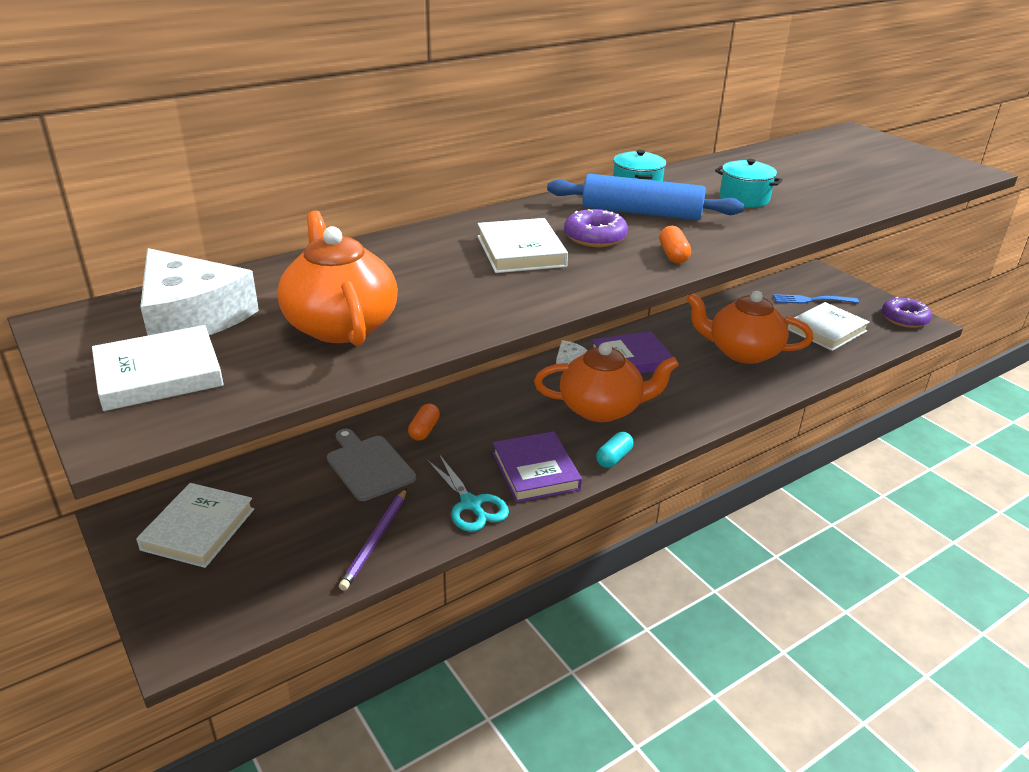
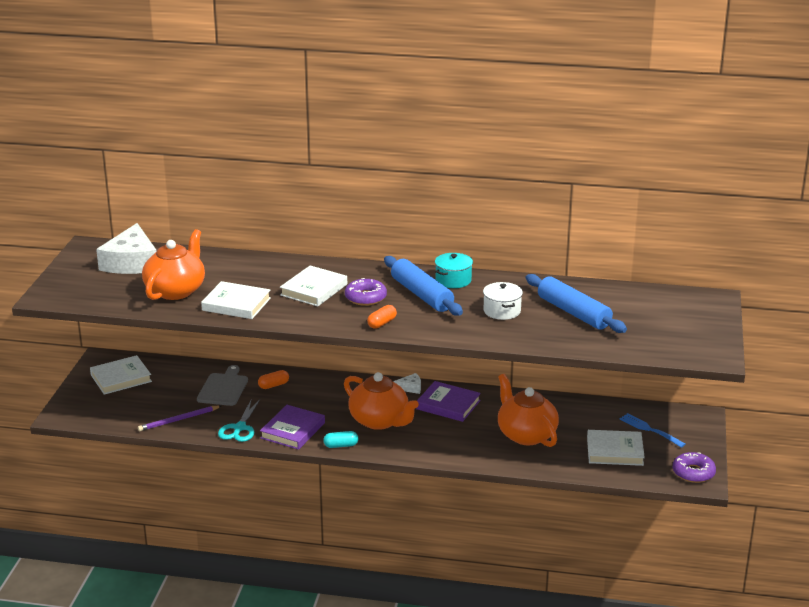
camera: 45 degrees right, 5 degrees down
white book [92,325,224,411] -> white book moved to [201,281,271,319]
turquoise pot [715,159,783,208] -> white pot [483,282,523,320]
none -> blue rolling pin [526,274,627,333]

